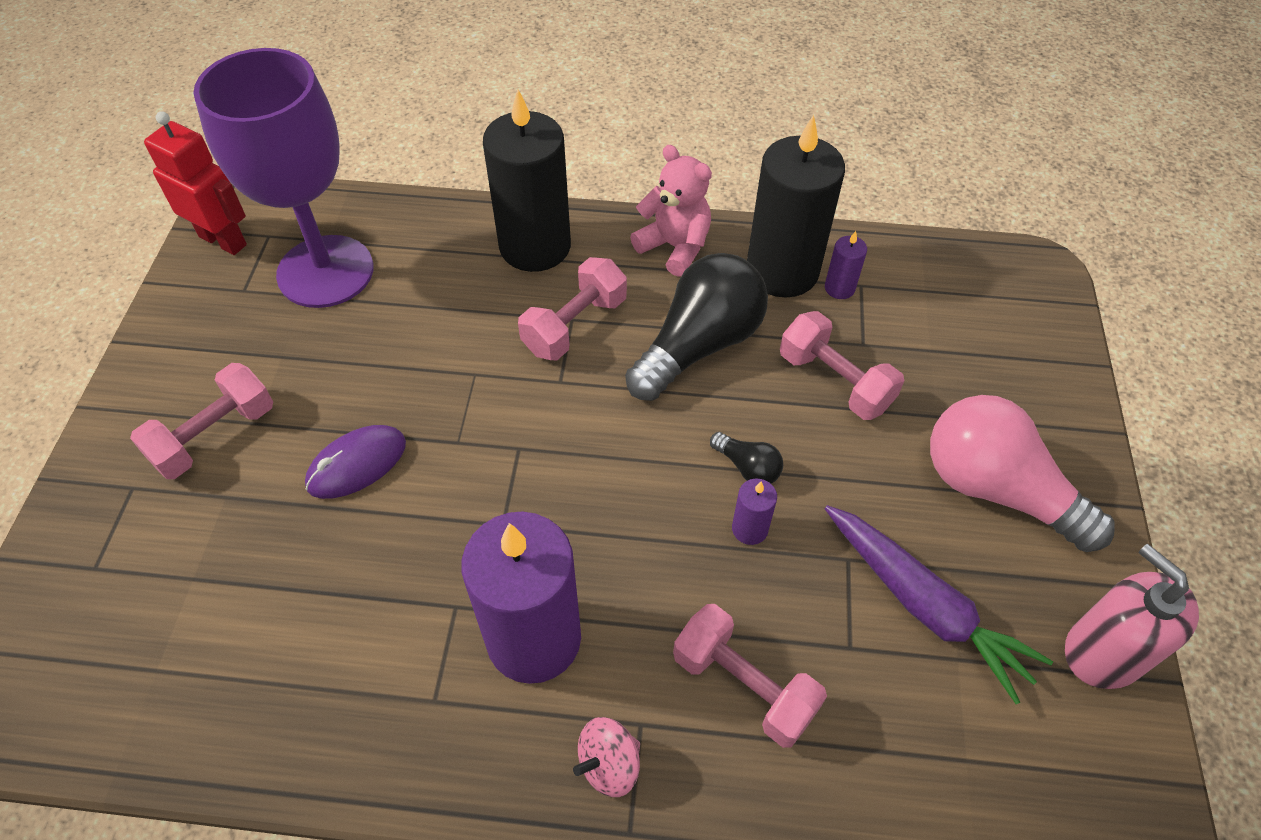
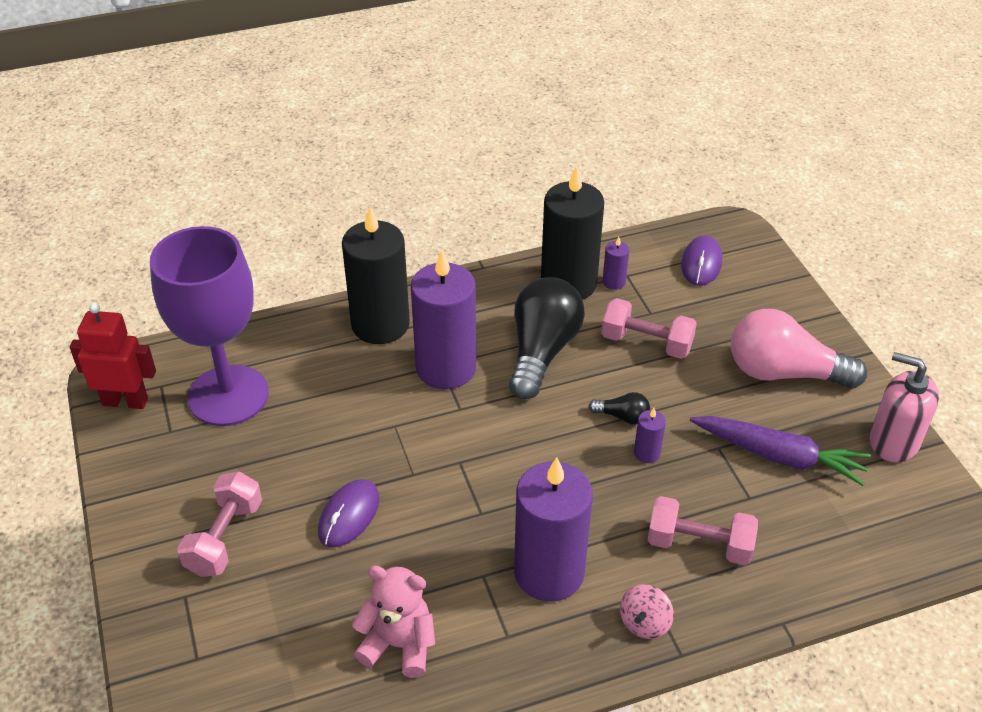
camera: 25 degrees left, 10 degrees down
pink dumbbell [518,257,627,360] -> purple candle [411,250,476,389]
pink teddy bear [630,145,712,277] -> pink teddy bear moved to [352,566,435,678]
none -> purple mouse [681,235,722,286]

